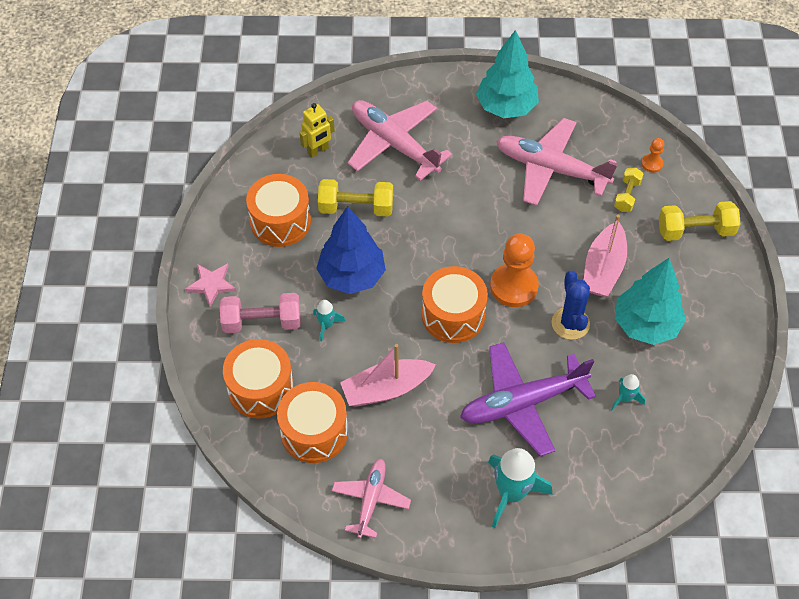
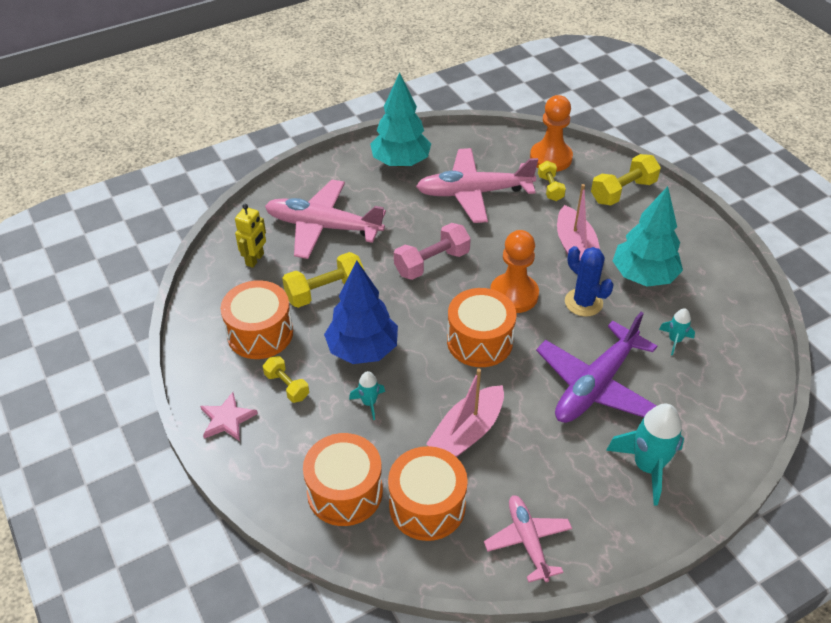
camera: 30 degrees left, 10 degrees down
pink dumbbell [220,293,301,333] -> pink dumbbell moved to [394,223,471,280]
orange pawn [641,138,664,173] -> orange pawn [530,95,573,172], size x2.09
none -> yellow dumbbell [263,356,309,403]

